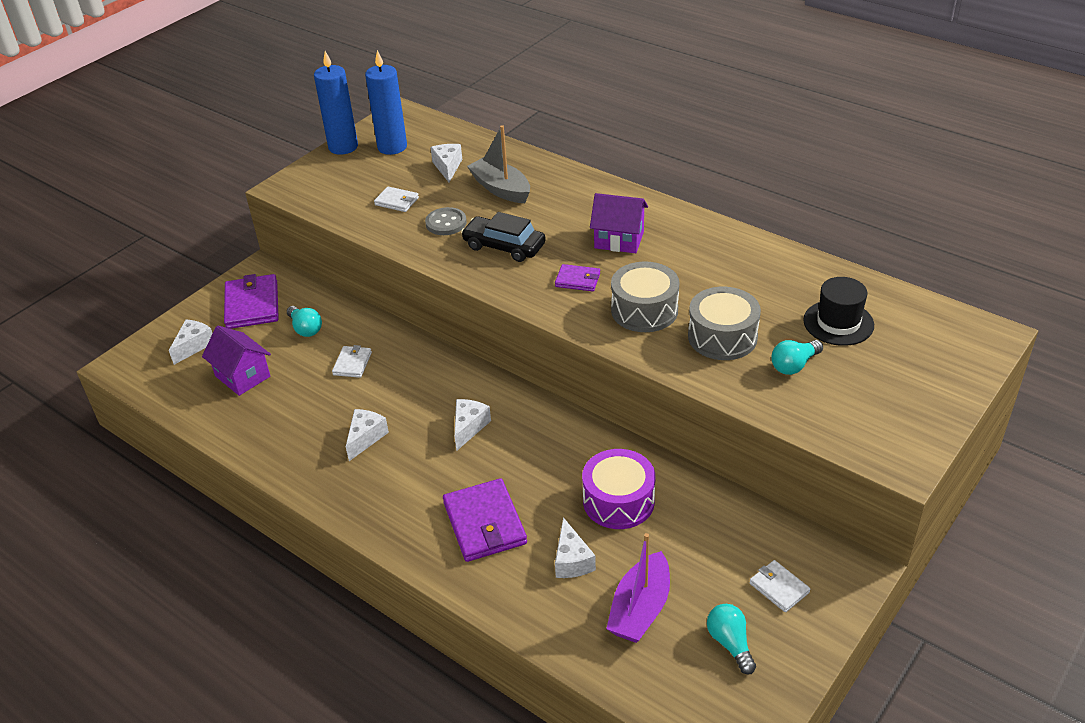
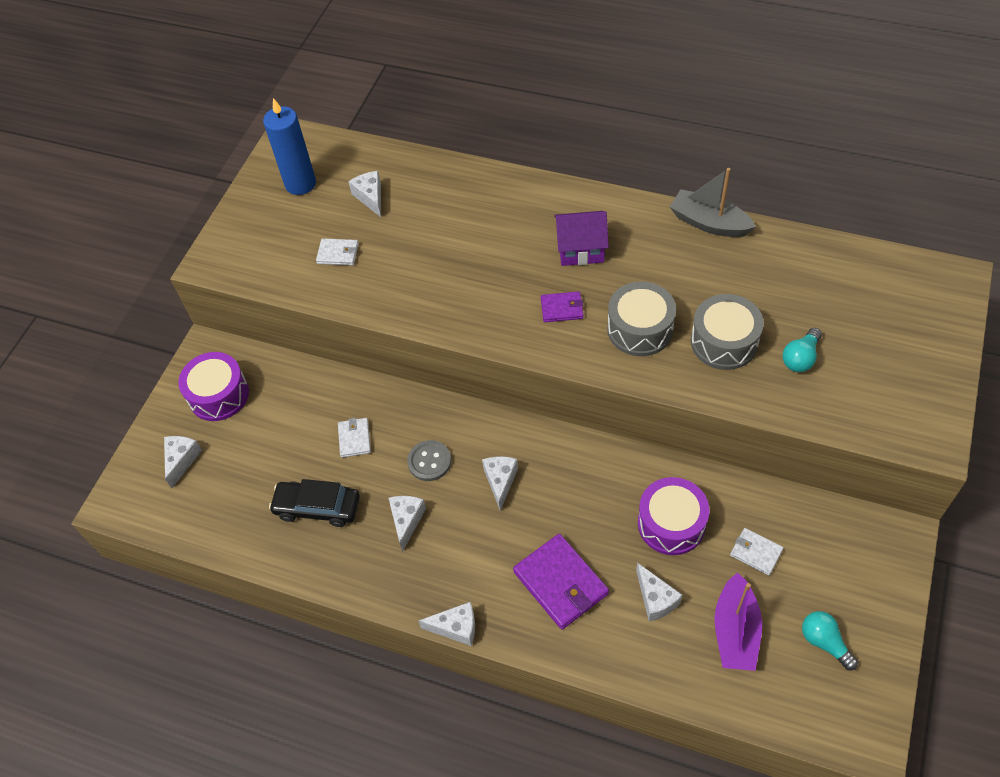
camera: 15 degrees left, 15 degrees up
purple house [202,326,271,396] -> none
purple wallet [224,274,279,329] -> purple drum [178,352,249,421]
turquoise light bulb [287,306,322,337] -> none
blue candle [314,51,358,155] -> none
grey button [425,207,467,235] -> grey button moved to [407,440,451,481]
black car [461,212,546,262] -> black car moved to [269,479,360,527]
grey boat [467,125,530,203] -> grey boat moved to [670,168,756,237]
white wallet [749,560,810,612] -> white wallet moved to [730,528,783,575]
black hat [803,277,874,346] -> none
none -> white cheese [418,602,475,646]

